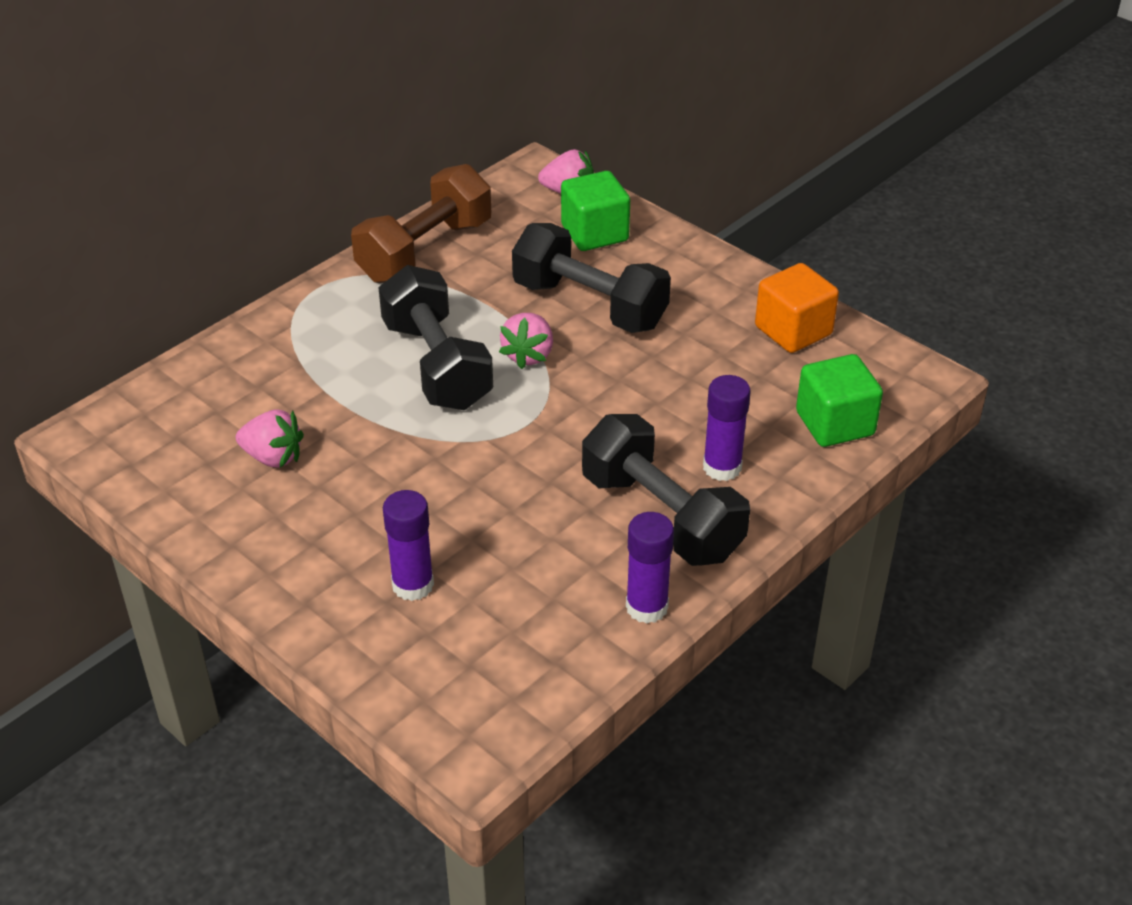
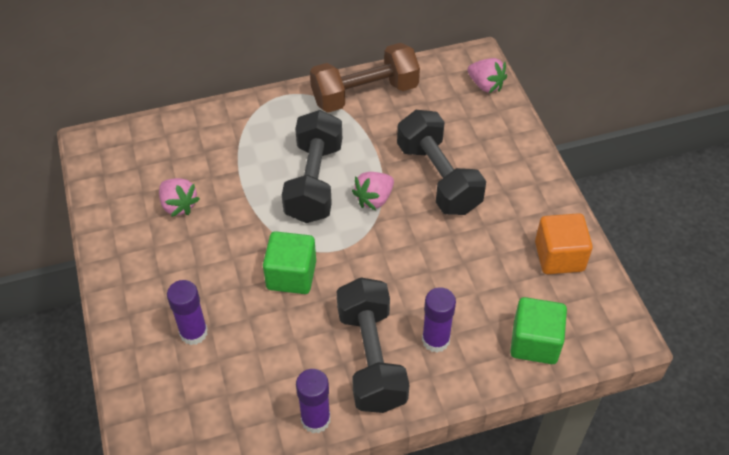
camera: 30 degrees right, 10 degrees up
green cube [561,171,630,251] -> green cube moved to [263,231,316,294]

